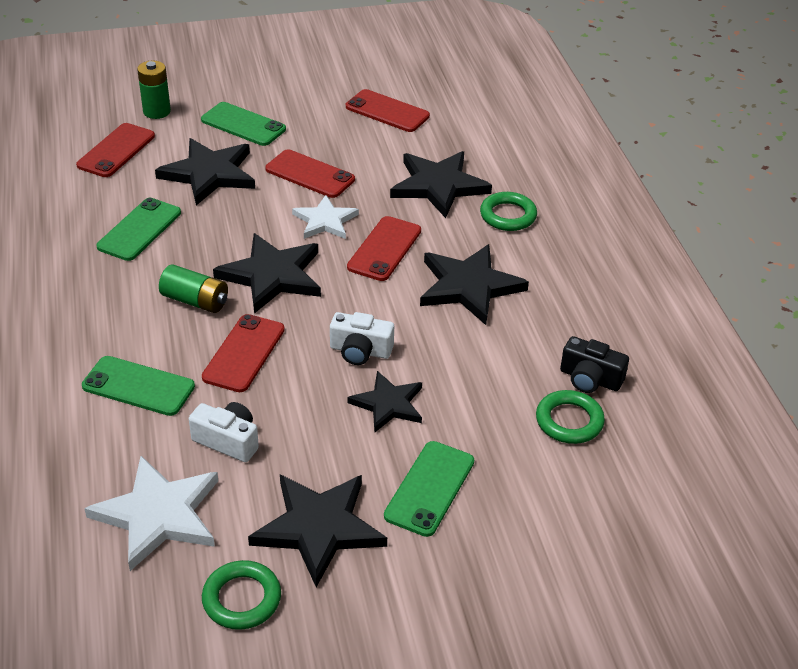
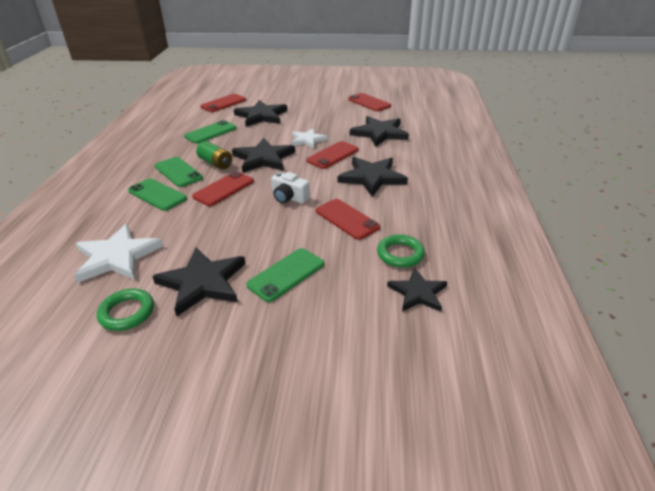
camera: 20 degrees right, 5 degrees down
green battery [137,61,171,119] -> none
white camera [189,402,259,462] -> none
green phone [201,102,286,146] -> green phone moved to [155,157,203,187]
red phone [265,149,355,198] -> red phone moved to [316,199,380,240]
black star [347,371,422,433] -> black star moved to [387,268,447,312]
green ring [480,192,537,231] -> none
black camera [560,336,629,393] -> none

